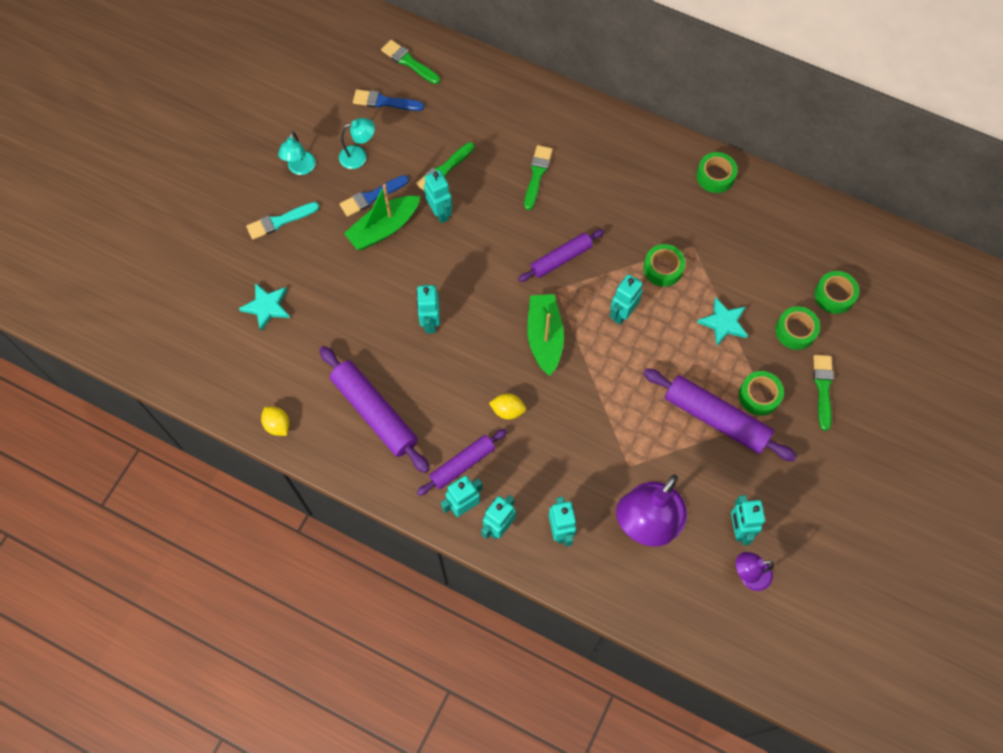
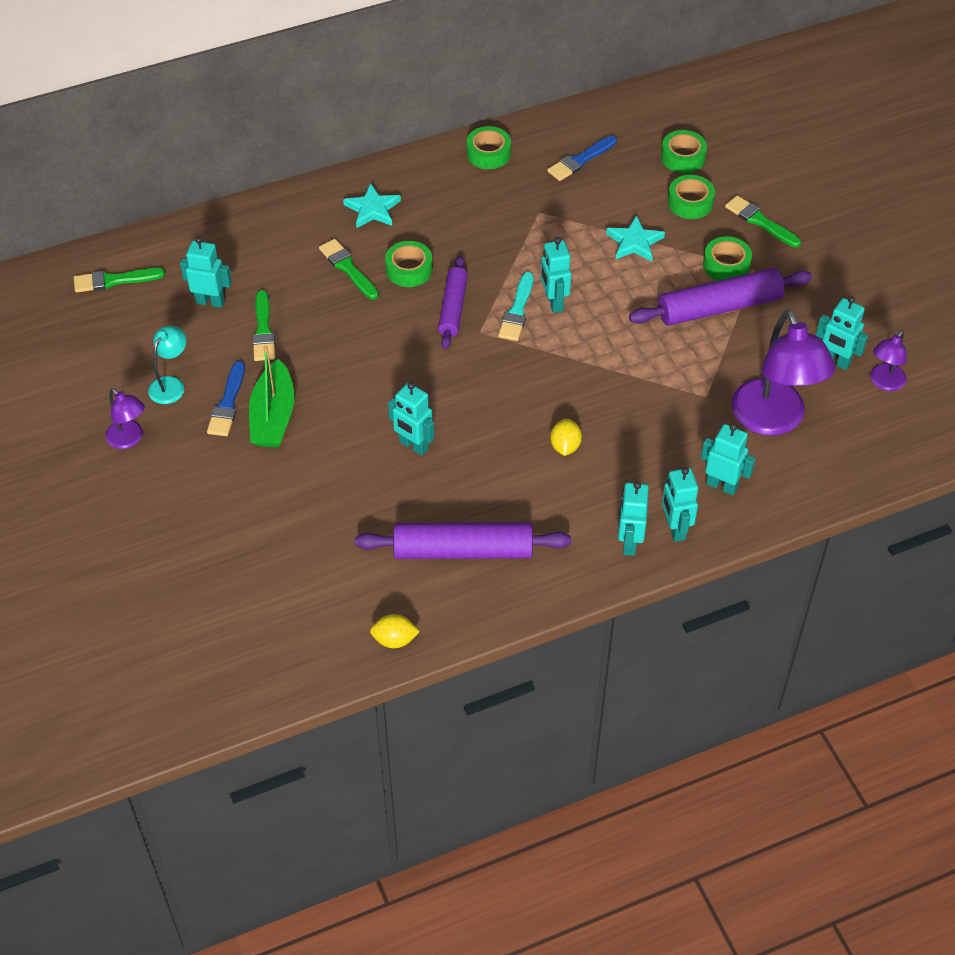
camera: 50 degrees left, 15 degrees down
turquoise star [239,283,290,331] -> turquoise star moved to [343,183,401,228]
turquoise brush [246,202,319,240] -> turquoise brush moved to [498,272,534,341]
turquoise lamp [278,131,316,175] -> purple lamp [106,388,145,449]
blue brush [353,89,424,111] -> blue brush moved to [547,135,617,181]
purple rolling pin [417,429,507,496] -> none
turquoise robot [424,170,452,223] -> turquoise robot moved to [180,237,232,308]
yellow lemon [489,393,526,420] -> yellow lemon turned 45 degrees counterclockwise [550,419,582,456]
green boat [527,294,564,376] -> none
green tape [643,244,685,287] -> green tape moved to [385,241,433,287]

